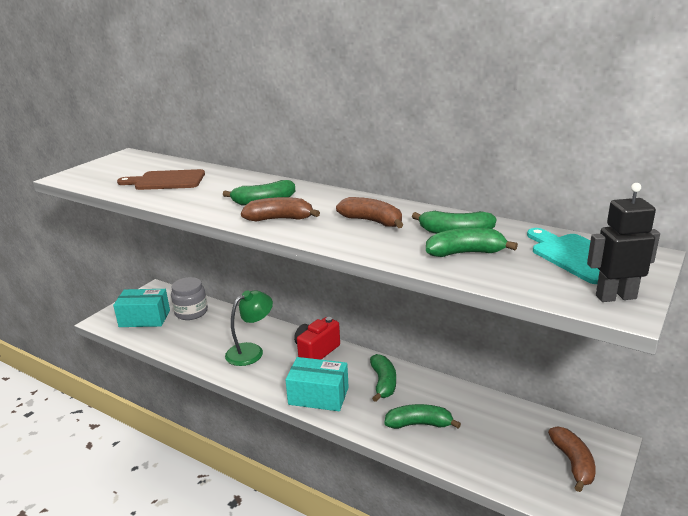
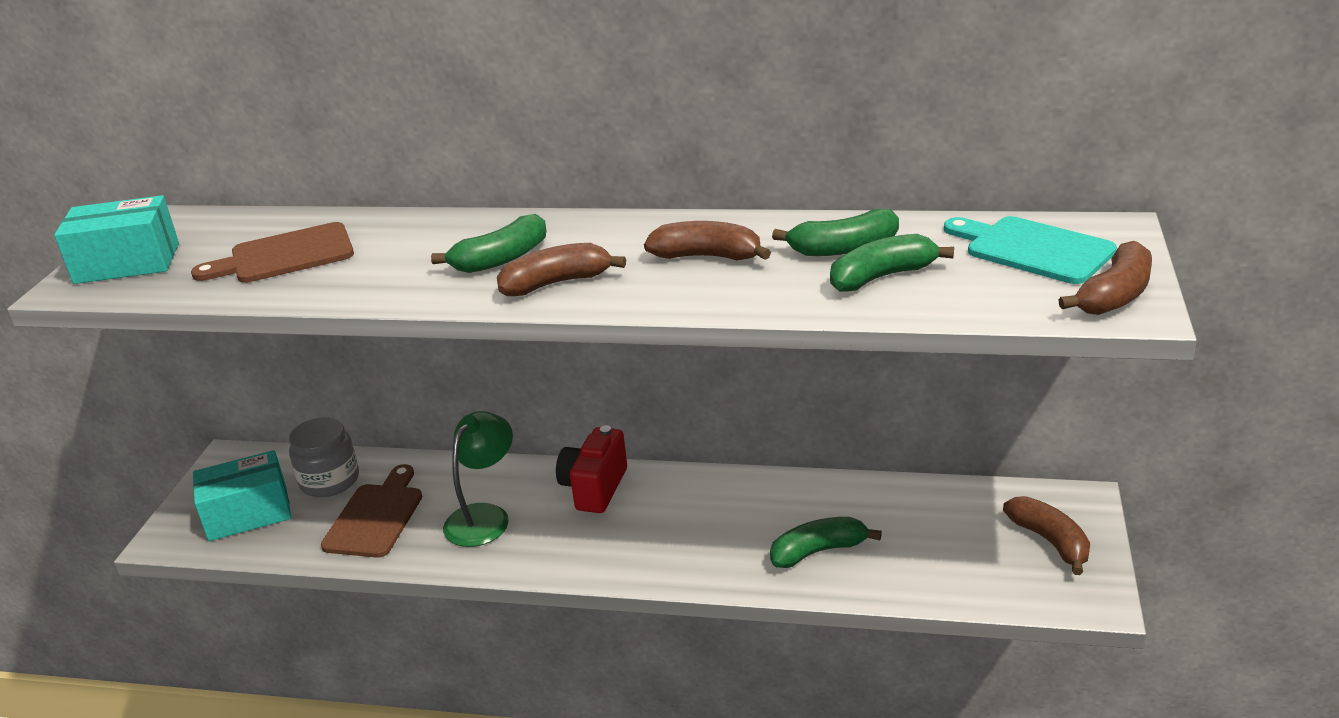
camera: 20 degrees left, 5 degrees up
turquoise box [285,357,349,411] -> turquoise box moved to [54,195,179,284]
green banana [370,354,396,402] -> none
black robot [587,183,660,302] -> brown banana [1058,241,1152,315]
none -> brown cutting board [321,464,422,558]

